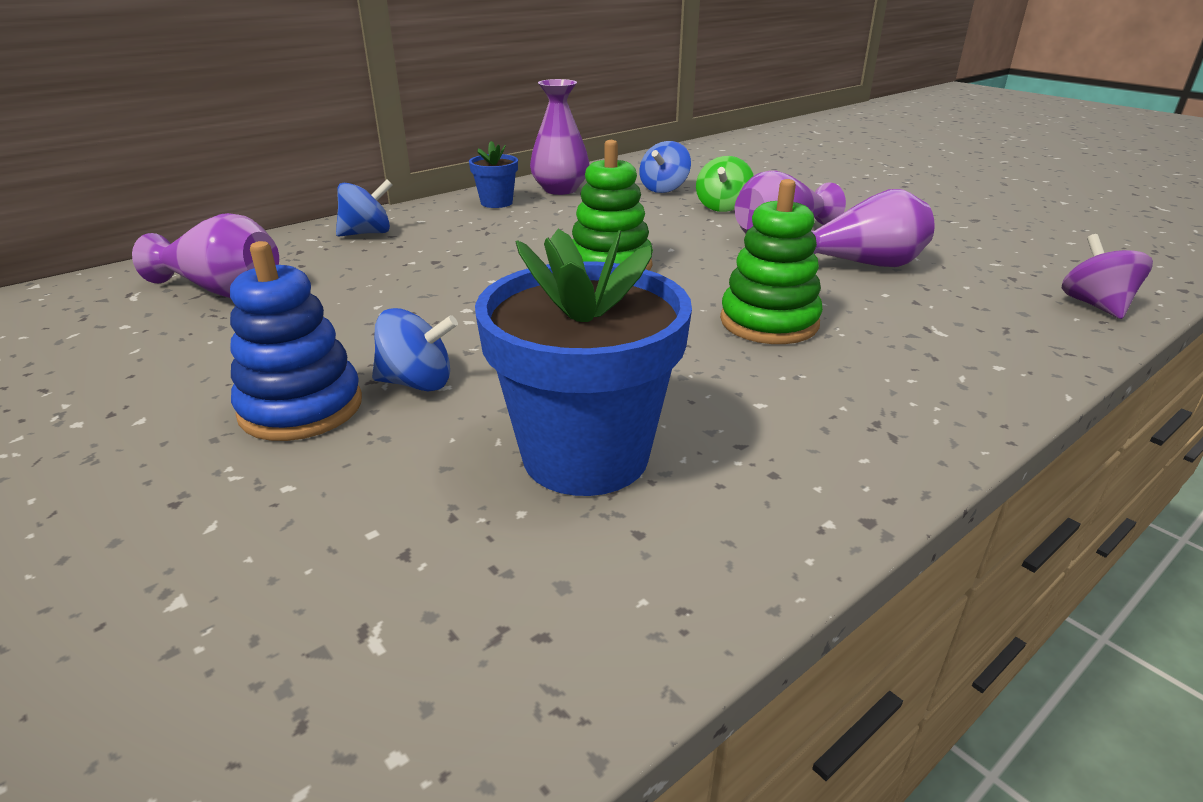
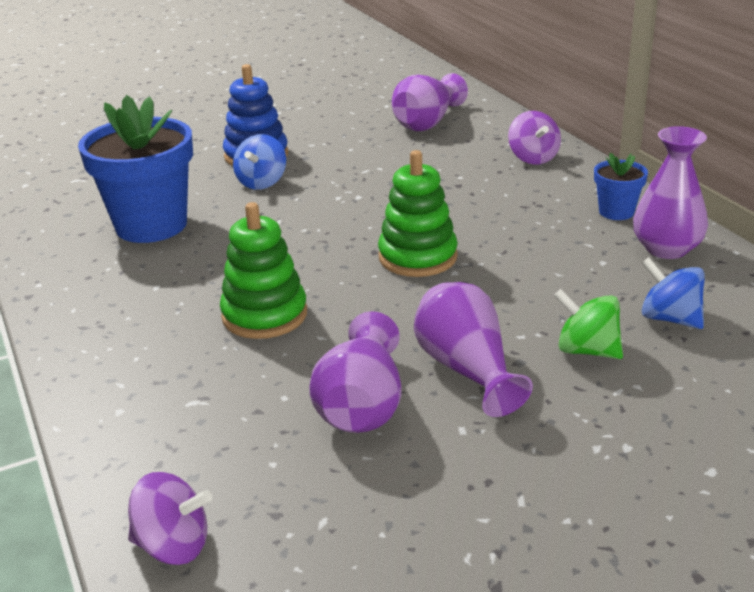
camera: 105 degrees right, 0 degrees up
blue spinning top [336,179,392,237] -> purple spinning top [508,111,561,165]

